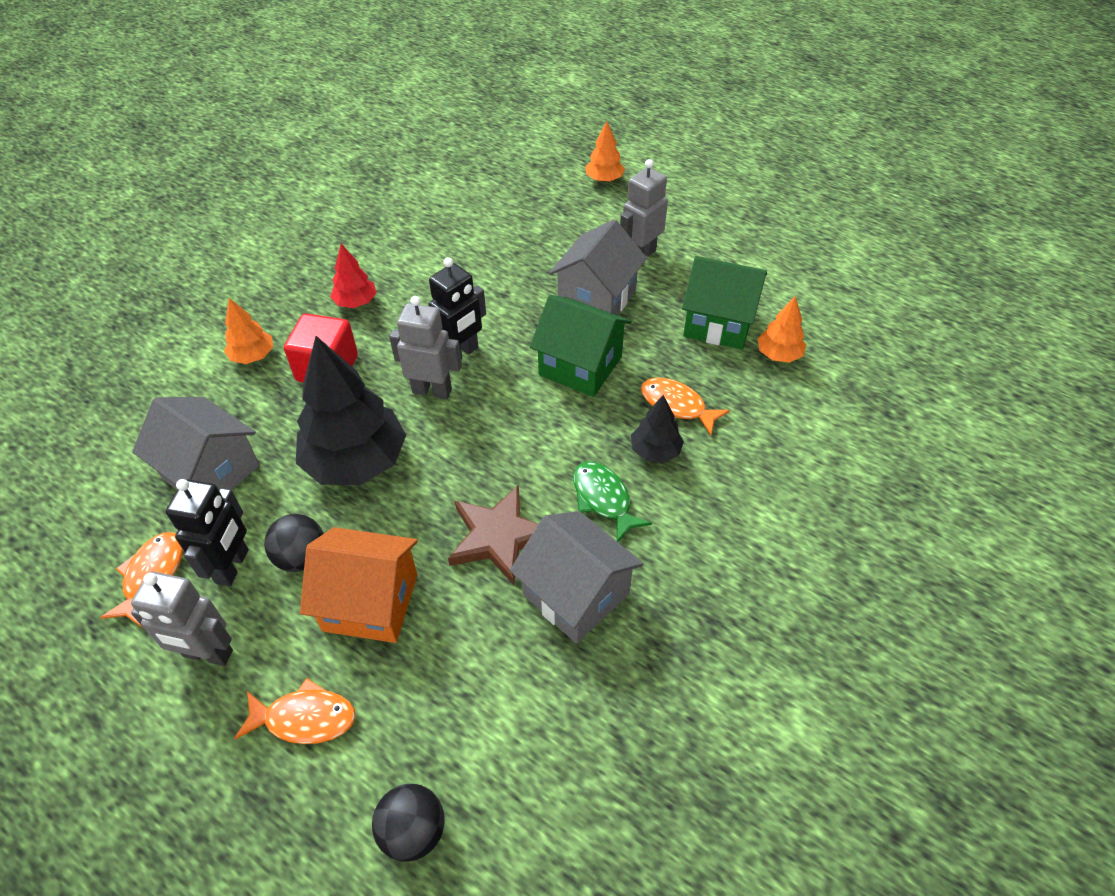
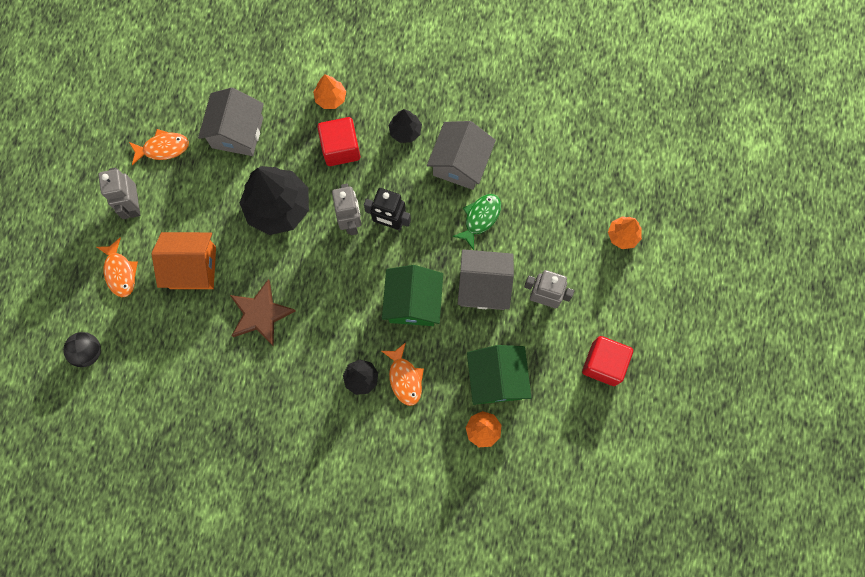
camera: 65 degrees right, 25 degrees up
black robot [166,479,249,586] -> none
black ball [264,514,324,572] -> none
orange house [300,527,418,643] -> orange house turned 75 degrees counterclockwise [152,232,216,289]
red tree [330,244,377,308] -> black tree [388,109,422,143]
grey house [510,511,643,644] -> grey house moved to [427,121,496,190]
green fish [573,461,652,542] -> green fish moved to [453,194,501,250]
orange fish [641,378,730,435] -> orange fish turned 150 degrees clockwise [382,342,424,406]
none -> red cube [582,336,633,386]

